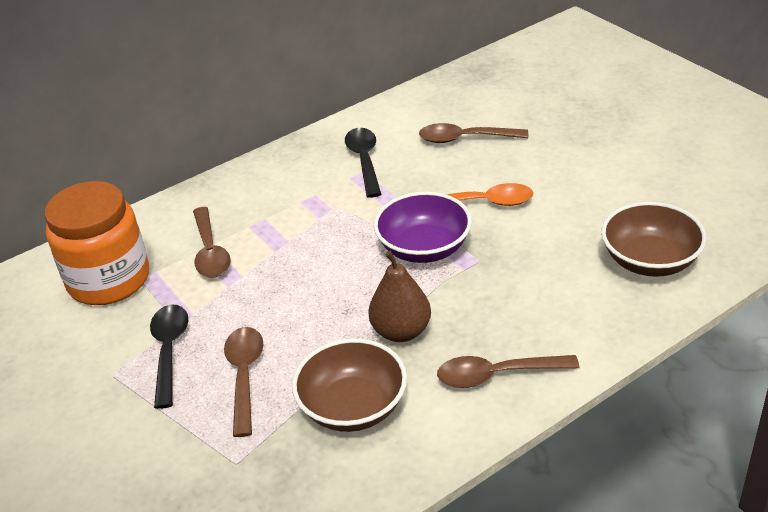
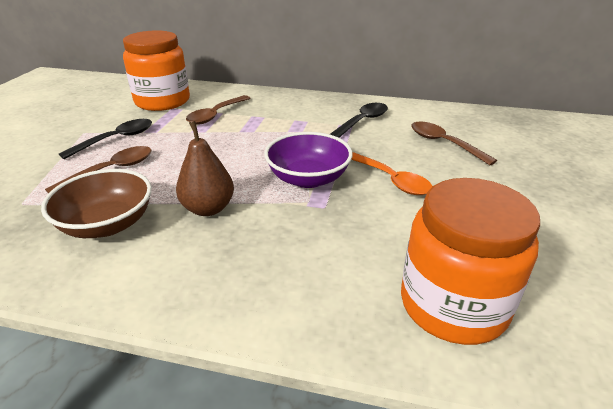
camera: 45 degrees right, 5 degrees down
brown spoon [437,355,579,388] -> none
brown bowl [601,202,707,277] -> orange jar [401,178,540,345]

